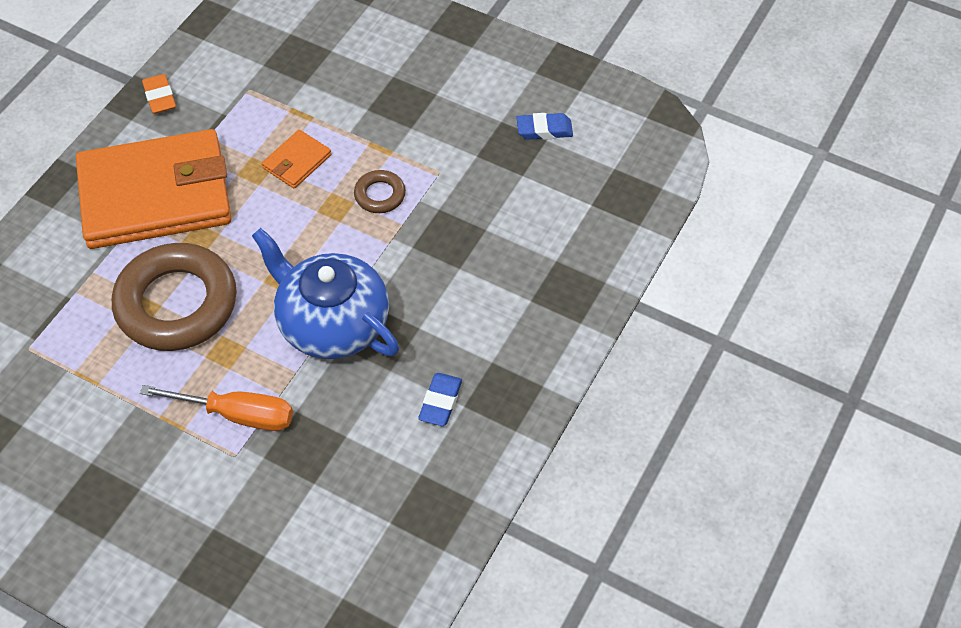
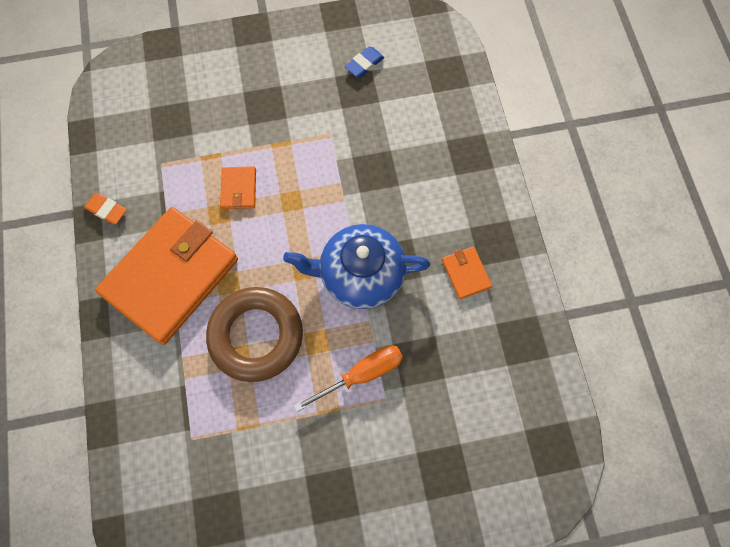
camera: 40 degrees left, 15 degrees up
brown ring [354,170,406,213] -> none
blue eraser [418,373,462,426] -> orange wallet [442,246,492,299]

